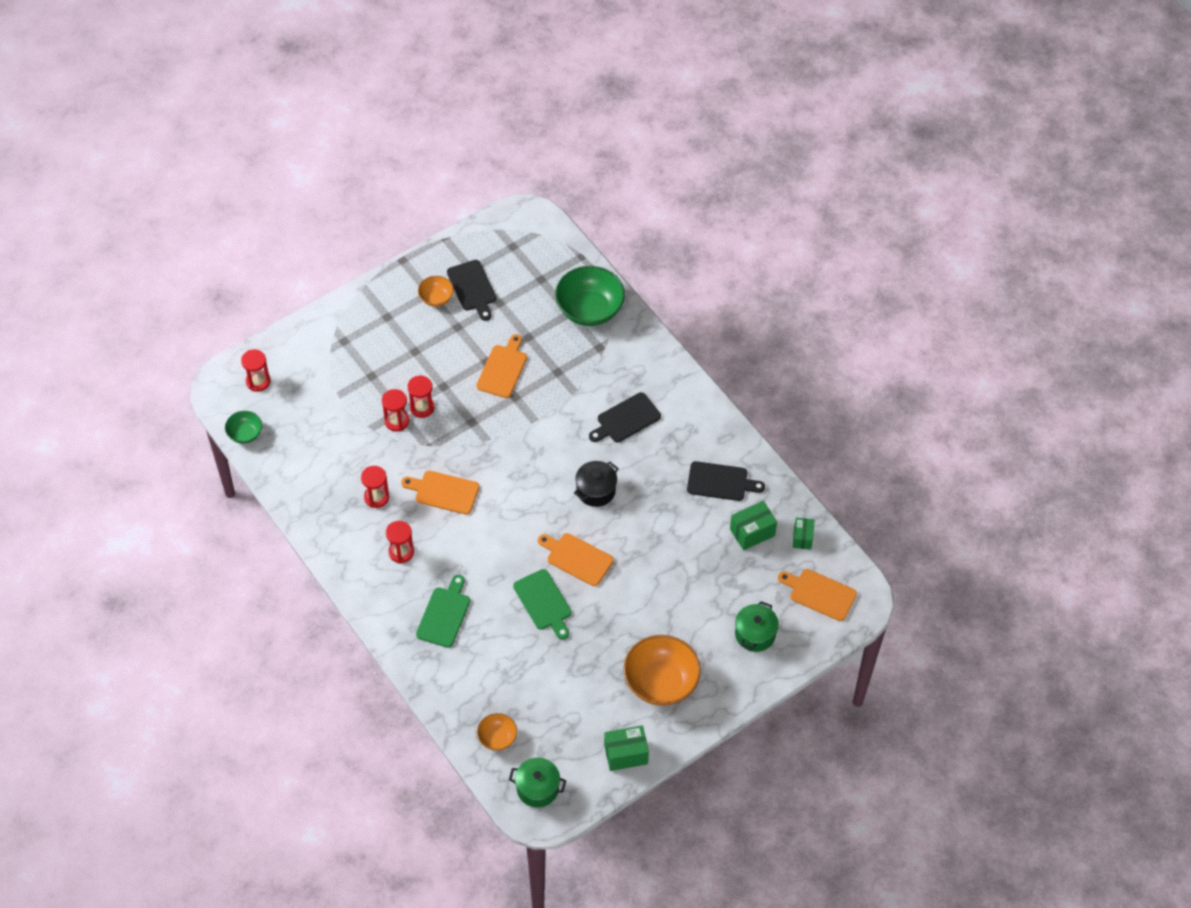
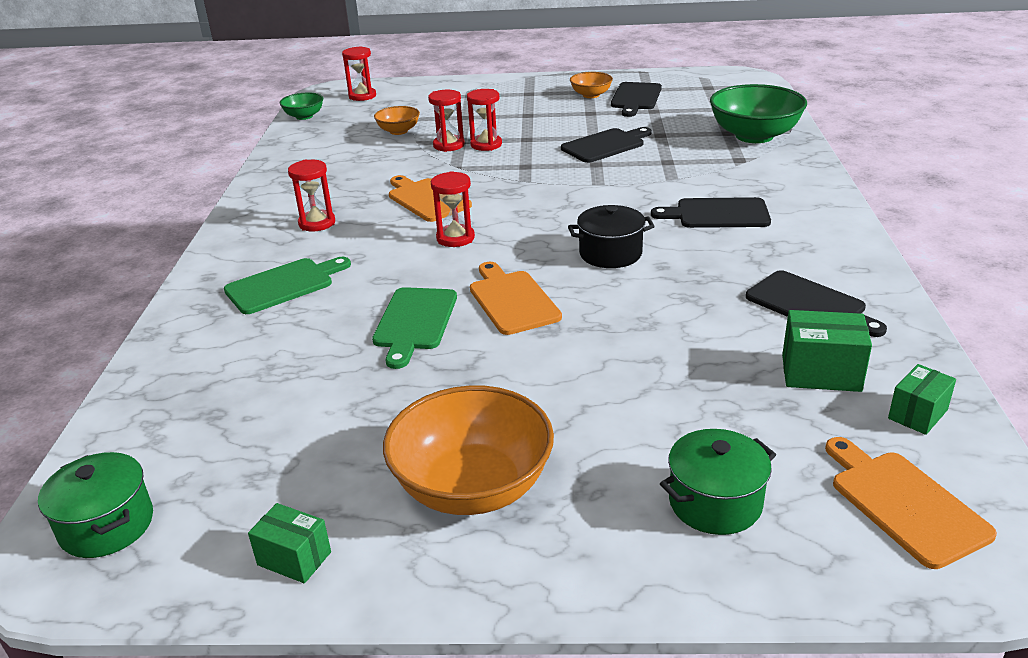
camera: 40 degrees right, 25 degrees down
red hourglass [361,466,389,508] -> red hourglass moved to [431,171,475,247]
orange cutting board [476,334,527,398] -> black cutting board [561,127,652,163]
orange bowl [477,713,517,751] -> orange bowl moved to [374,106,420,135]
green box [604,725,649,771] -> green box [248,503,331,583], size x0.66

